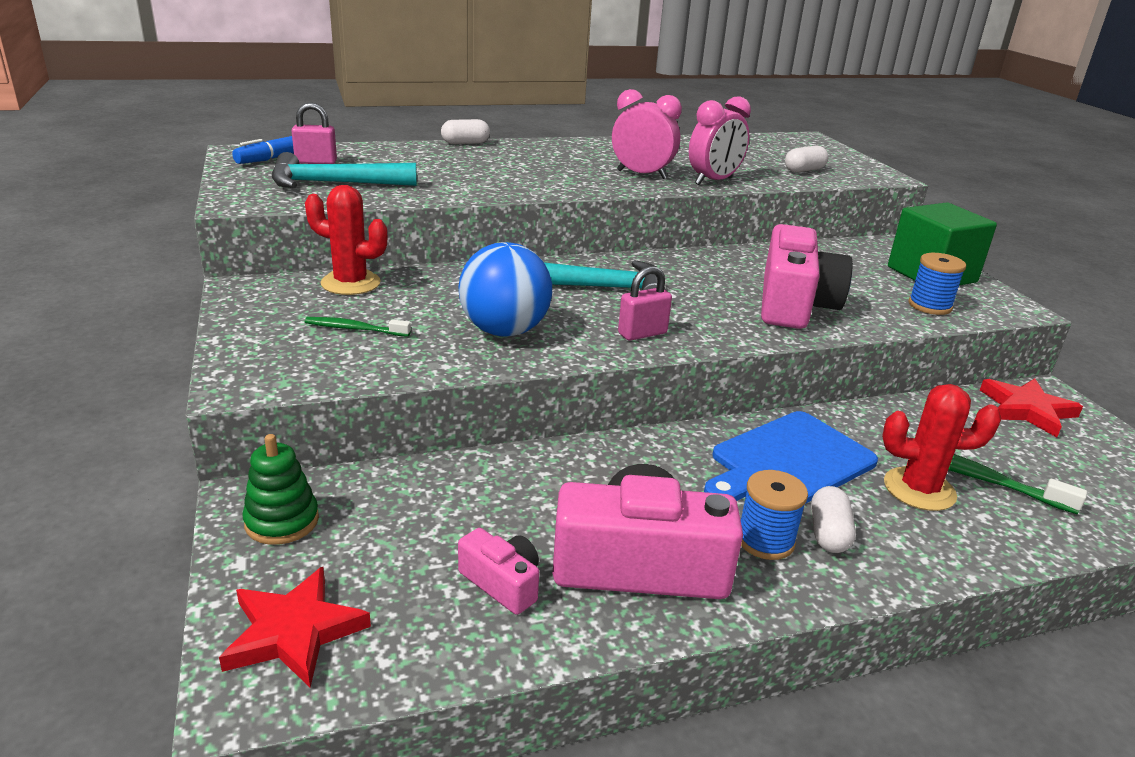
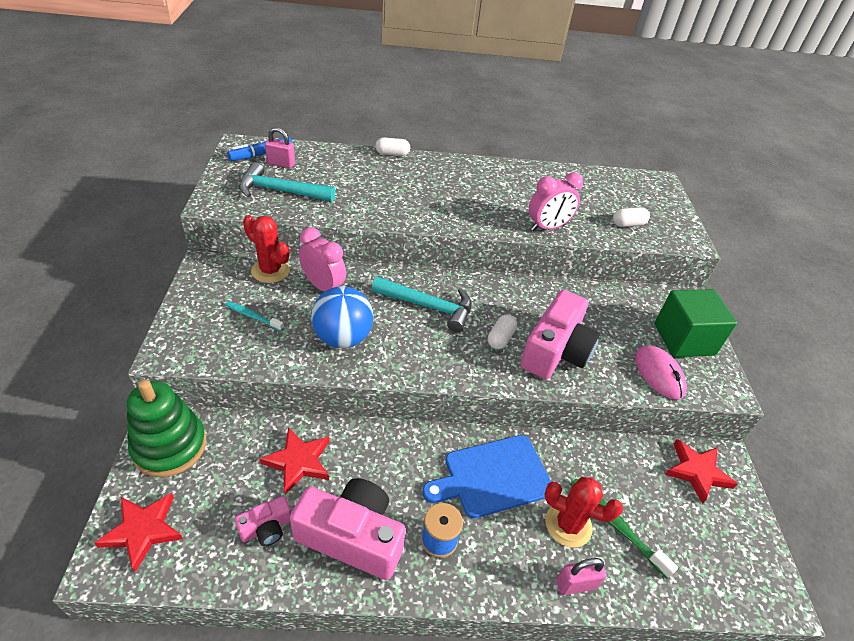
camera: 15 degrees right, 15 degrees up
green stacking toy [242,434,319,545] -> green stacking toy [127,380,206,477], size x1.70
green toothbrush [305,317,411,337] -> turquoise toothbrush [225,301,284,331]
pink camera [458,528,539,615] -> pink camera turned 90 degrees clockwise [235,496,291,546]
pink clock [612,89,682,179] -> pink clock moved to [299,227,346,291]
pink padlock [618,266,672,341] -> pink padlock moved to [556,558,607,595]
white capsule [811,486,856,553] -> white capsule moved to [488,314,517,349]
blue spool [908,253,966,315] -> pink mouse [635,345,687,400]
none -> red star [260,427,329,495]

